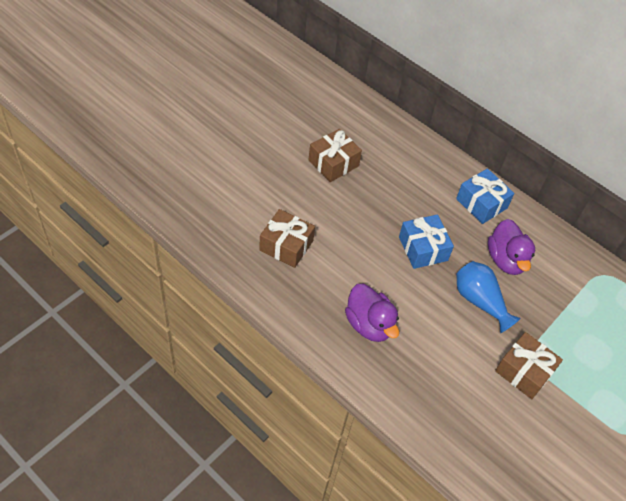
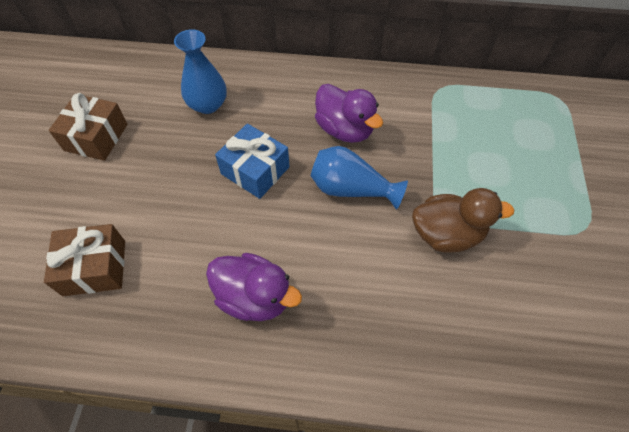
camera: 30 degrees left, 5 degrees up
blue gift [456,168,514,224] -> none
brown gift [495,332,563,399] -> brown duck [412,188,514,253]
none -> blue vase [174,29,227,114]

